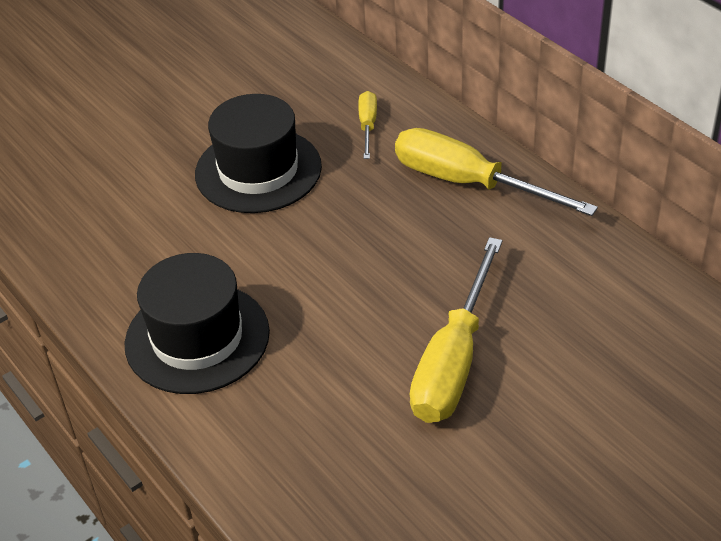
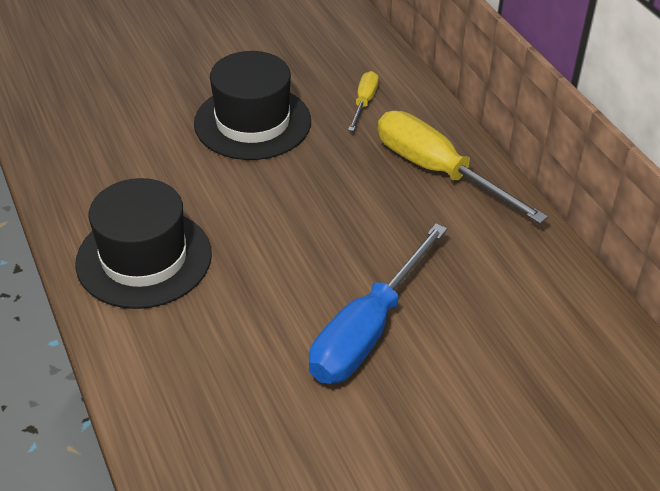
camera: 10 degrees right, 0 degrees up
yellow screwdriver [410,237,503,423] -> blue screwdriver [309,224,447,384]

